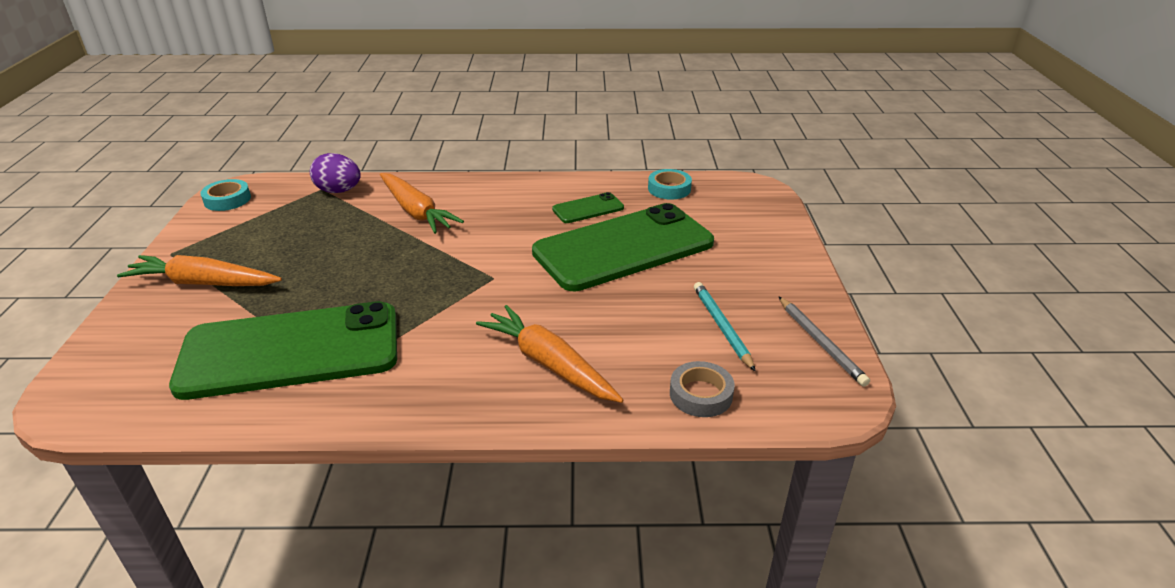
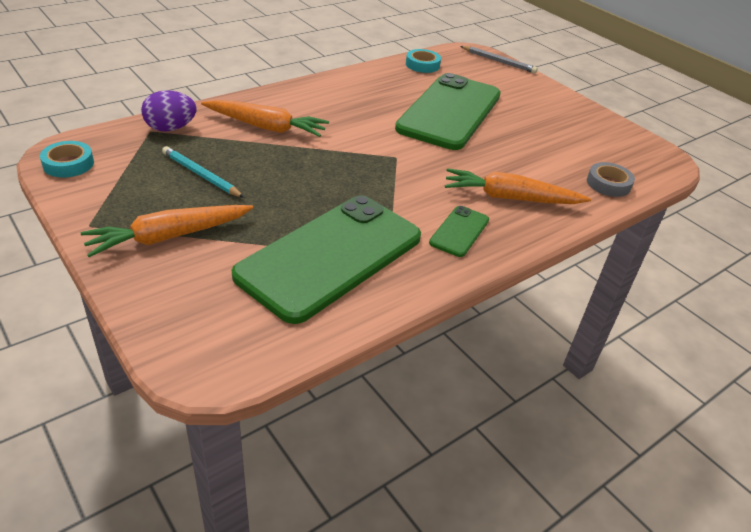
camera: 40 degrees left, 5 degrees up
green phone [552,192,624,223] -> green phone moved to [429,206,489,257]
turquoise pencil [694,282,756,372] -> turquoise pencil moved to [162,146,244,198]
grey pencil [779,297,870,387] -> grey pencil moved to [460,46,538,73]

